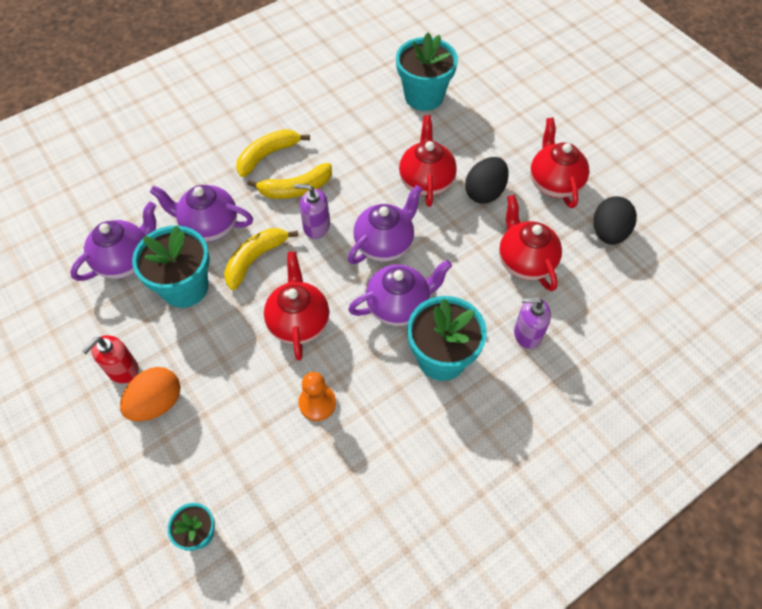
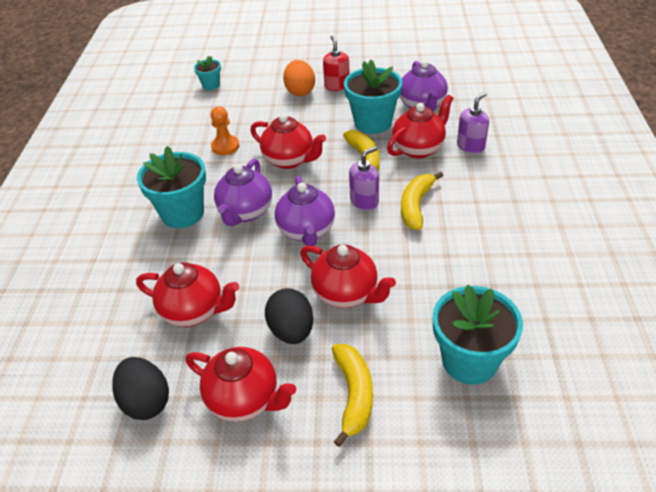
camera: 130 degrees right, 15 degrees down
purple teapot [150,185,253,242] -> red teapot [387,95,454,159]
yellow banana [236,129,310,177] -> yellow banana moved to [332,344,373,447]
purple soap dispenser [514,297,551,349] -> purple soap dispenser moved to [457,92,489,153]

